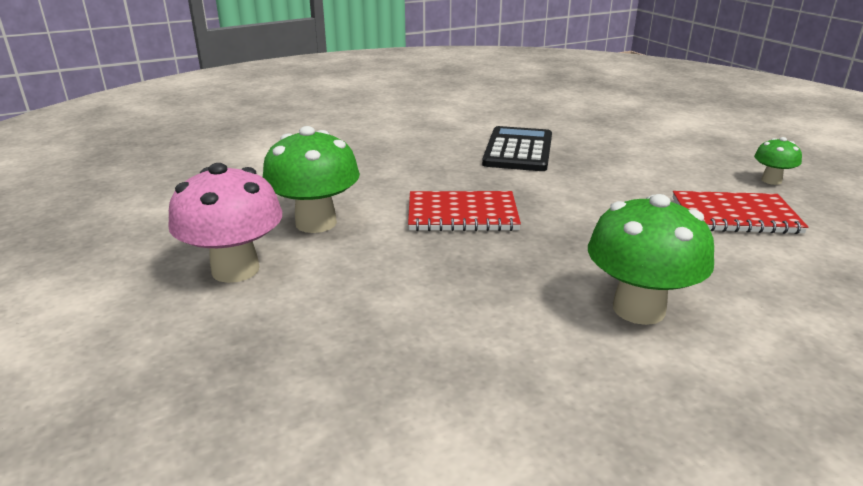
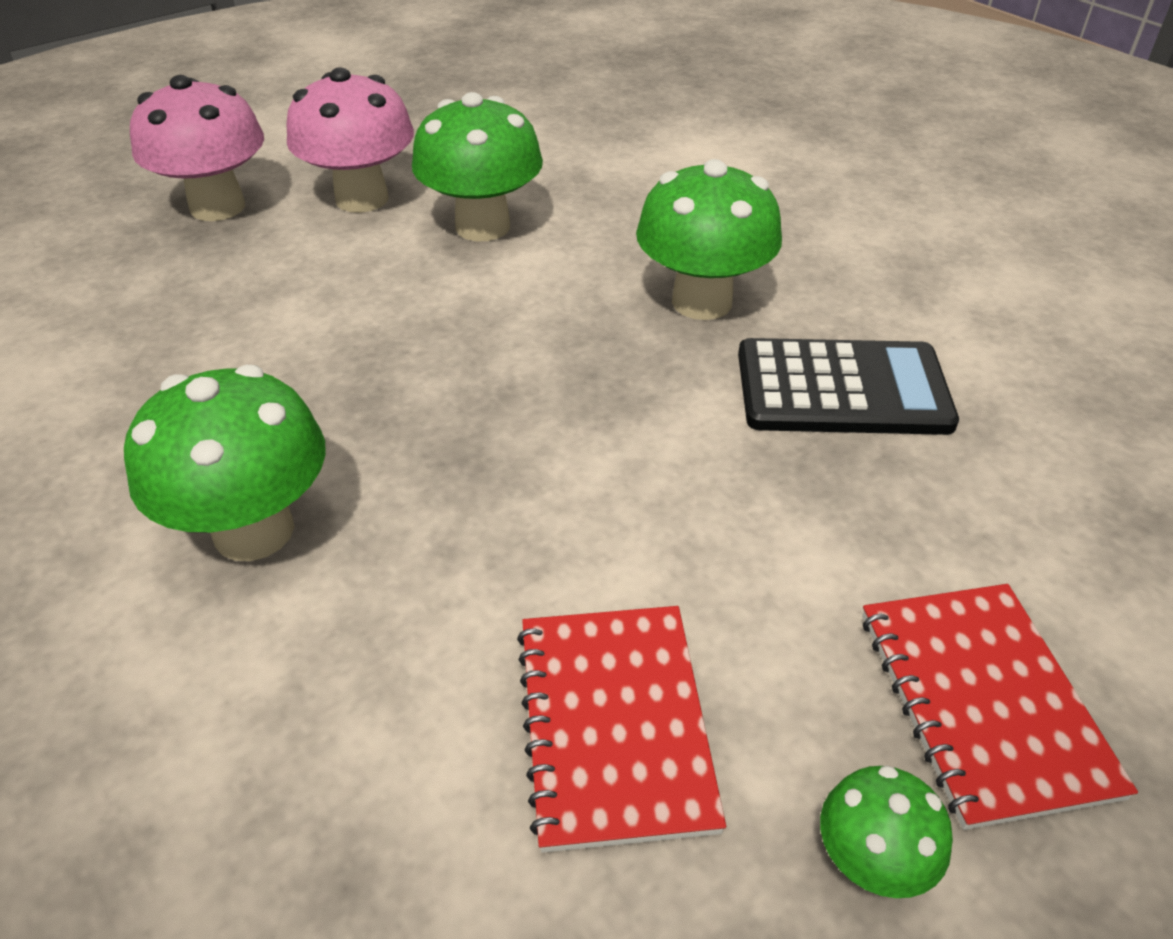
camera: 80 degrees right, 15 degrees up
red notebook [408,191,521,231] -> red notebook moved to [862,584,1138,830]
none -> pink mushroom [130,75,264,221]
none -> green mushroom [636,159,782,320]

